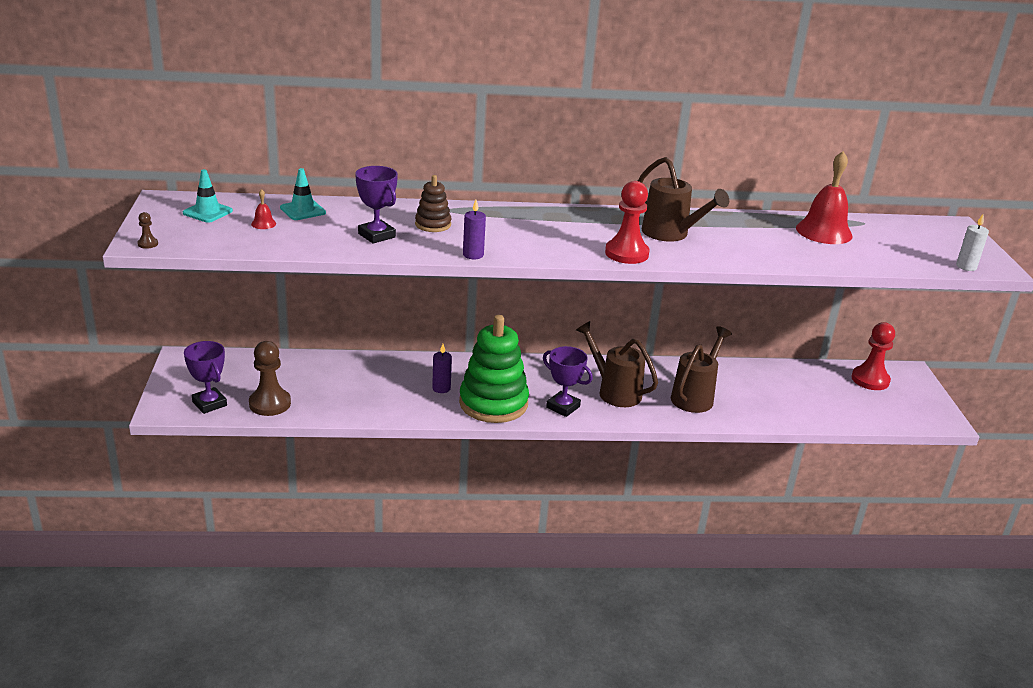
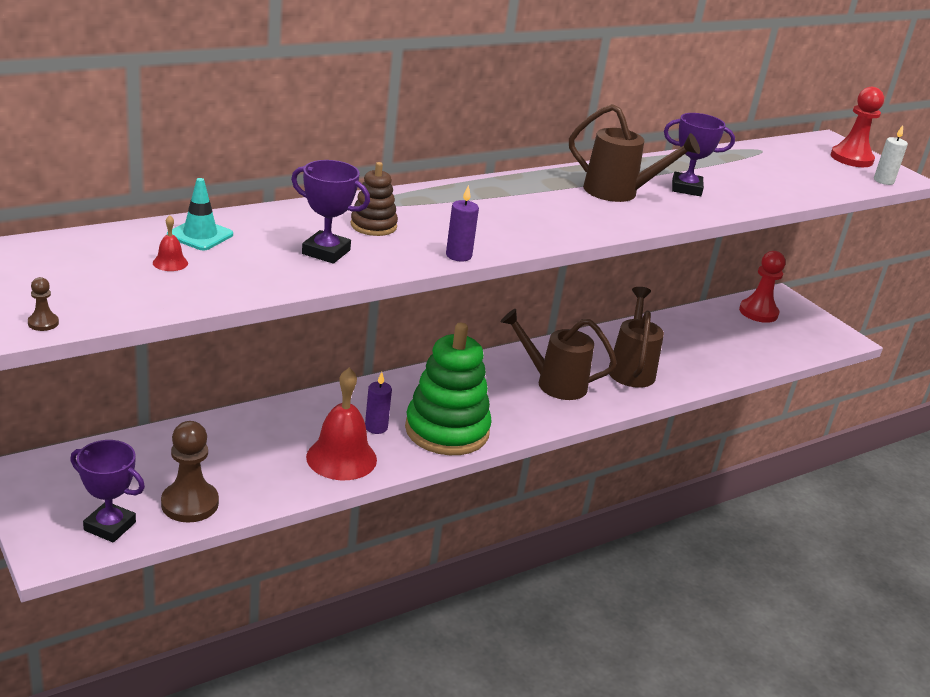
camera: 30 degrees left, 0 degrees up
turquoise traffic cone [183,169,233,223] -> none
purple trophy [543,346,593,417] -> purple trophy moved to [664,113,735,196]
red pawn [605,181,649,264] -> red pawn moved to [831,87,884,167]
red bell [796,151,853,244] -> red bell moved to [306,368,377,480]

